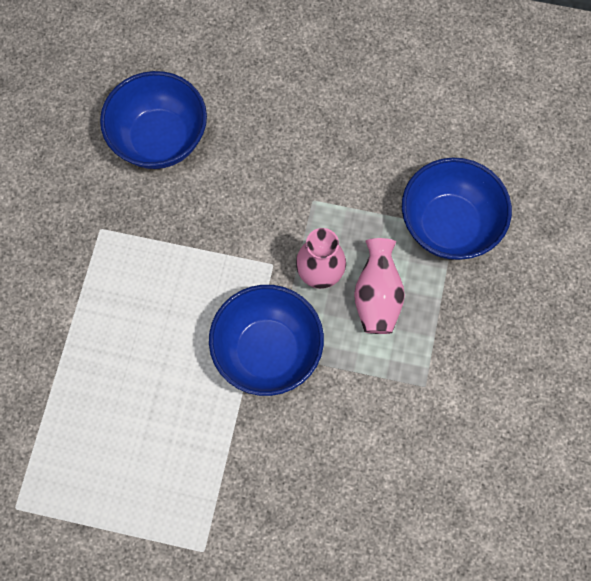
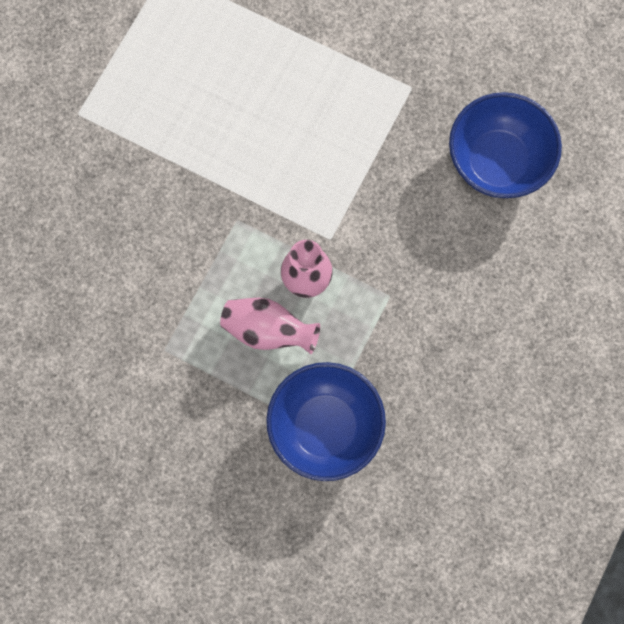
camera: 105 degrees right, 5 degrees up
blue bowl [209,285,324,396] -> none

